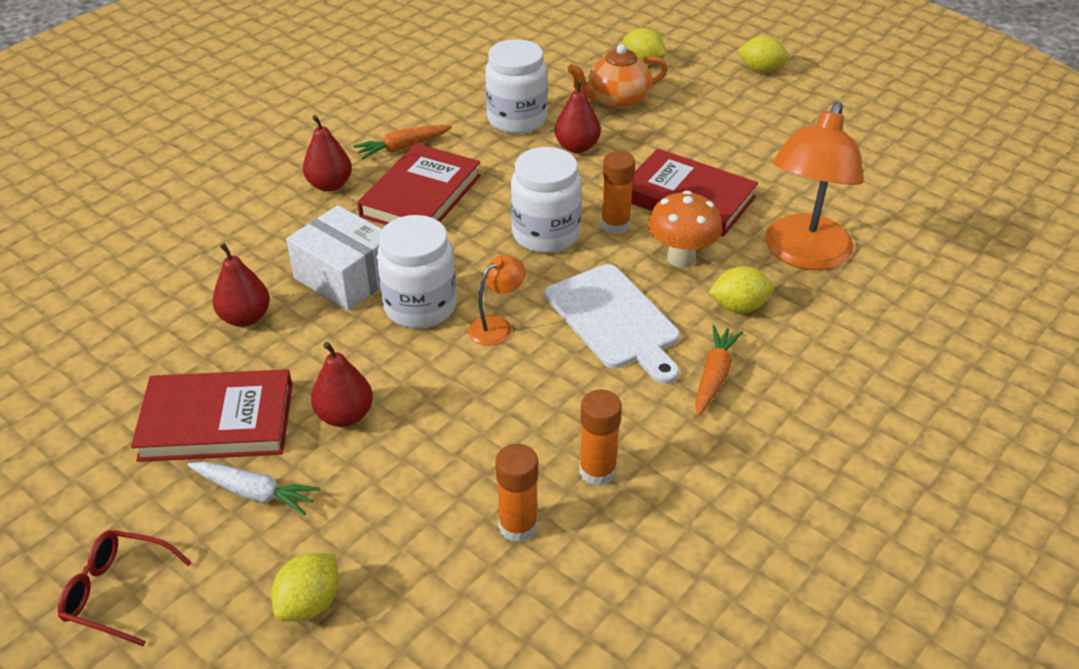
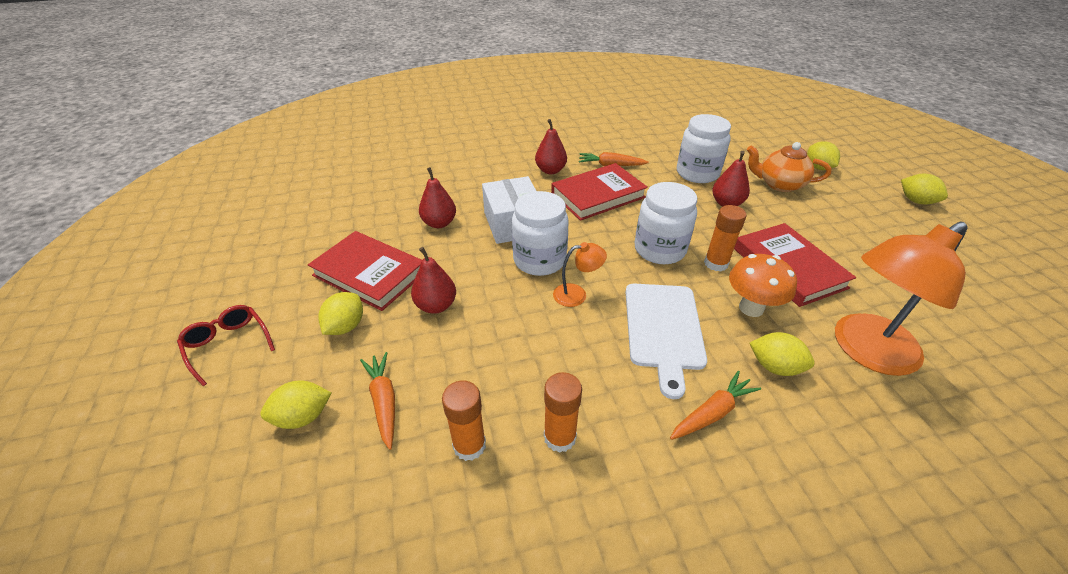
camera: 35 degrees right, 0 degrees up
white carrot [187,461,320,515] -> yellow lemon [318,292,363,335]
none -> orange carrot [360,352,395,450]

